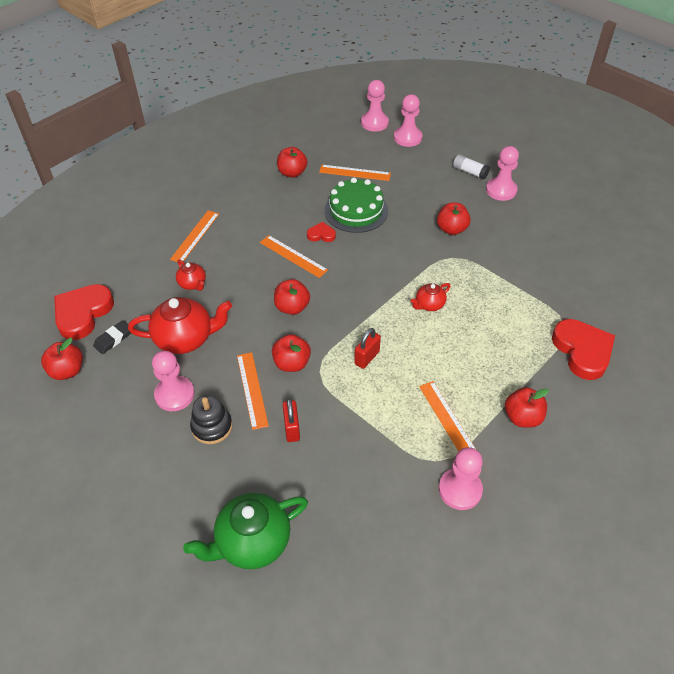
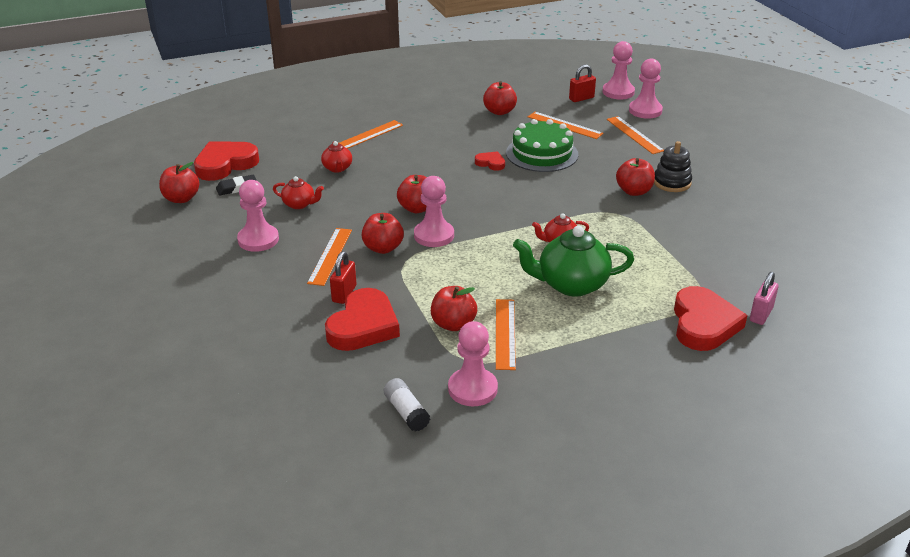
camera: 25 degrees right, 15 degrees down
red teapot [128,297,232,354] -> red teapot [273,176,324,209], size x0.52
green teapot [183,492,308,569] -> green teapot moved to [513,226,634,297]
black stacking toy [190,395,232,444] -> black stacking toy moved to [654,141,692,192]
orange ruler [260,235,328,278] -> orange ruler moved to [607,116,664,154]
red padlock [354,328,381,369] -> red padlock moved to [569,64,596,102]
white glue stick [453,154,490,179] -> white glue stick moved to [384,378,430,432]
pink pawn [486,146,519,201] -> pink pawn moved to [414,176,454,247]
red apple [505,387,549,427] -> red apple moved to [431,286,477,331]
none -> red heart [325,288,400,351]
none -> pink padlock [750,272,779,325]

